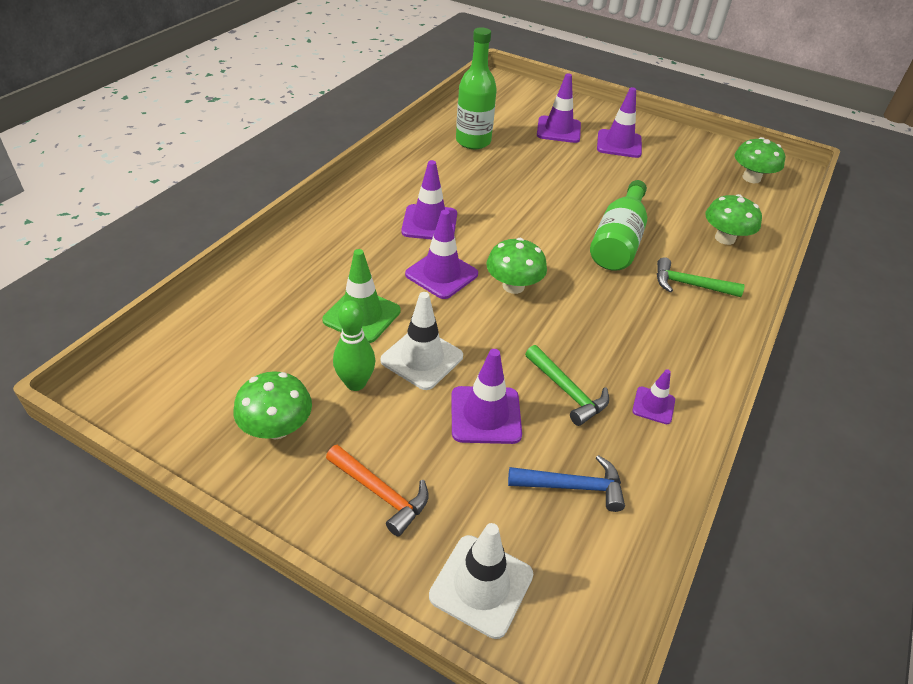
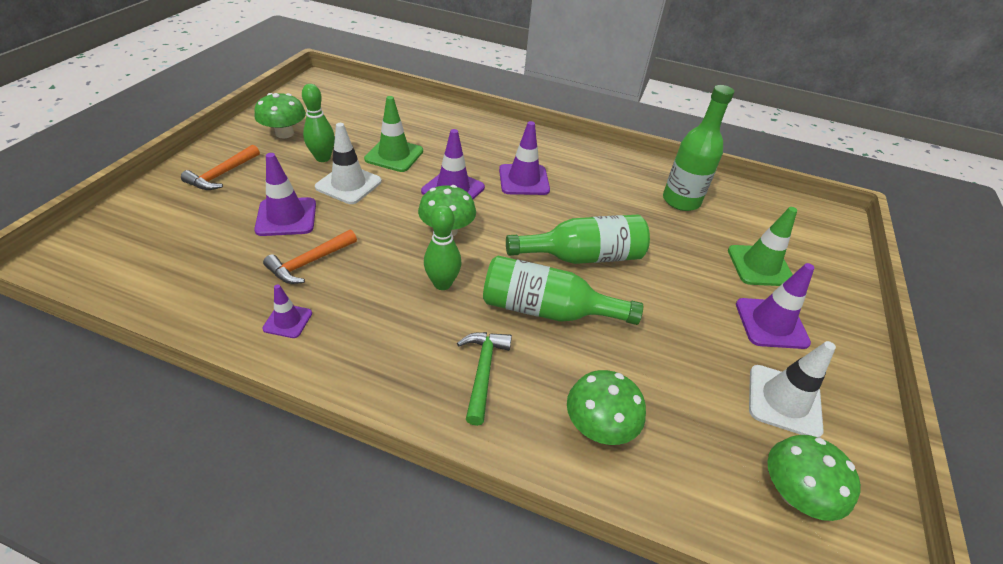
camera: 80 degrees right, 0 degrees up
white traffic cone [429,523,534,639] -> white traffic cone moved to [749,341,836,437]
blue hammer [508,455,625,512] -> none
green hammer [525,345,609,426] -> orange hammer [263,230,357,284]
purple traffic cone [537,74,581,143] -> green traffic cone [728,207,797,286]
none -> green bowling pin [424,205,461,290]
none -> green bottle [506,215,650,264]

